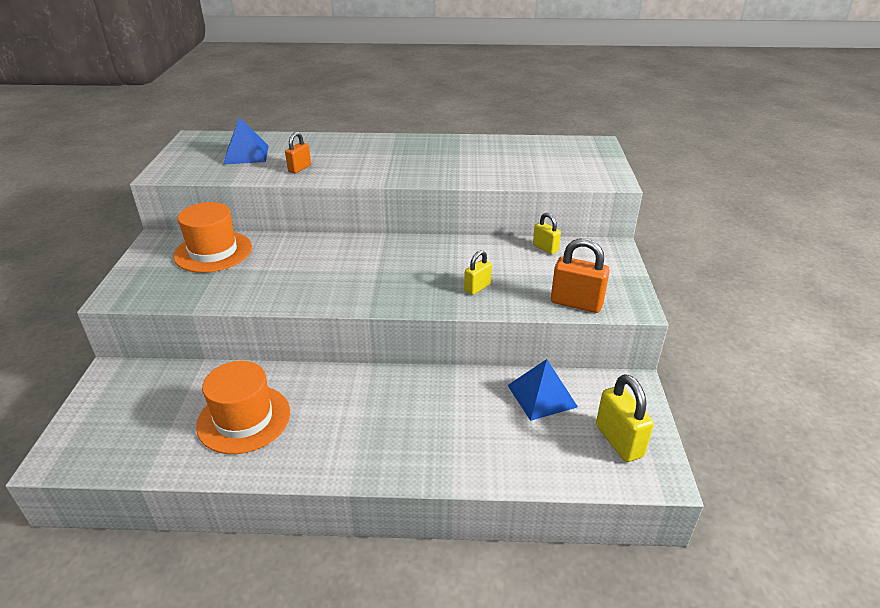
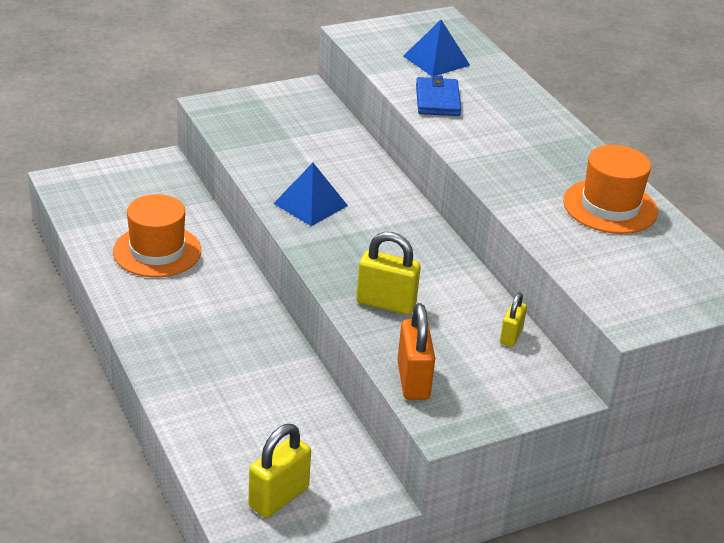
camera: 60 degrees right, 0 degrees up
orange hat [174,202,252,273] -> orange hat moved to [563,145,658,234]
orange padlock [285,132,311,173] -> blue wallet [416,75,461,116]
yellow padlock [464,250,492,295] -> yellow padlock [356,232,421,314], size x1.68
blue pyramid [507,359,578,421] -> blue pyramid moved to [273,163,348,226]

